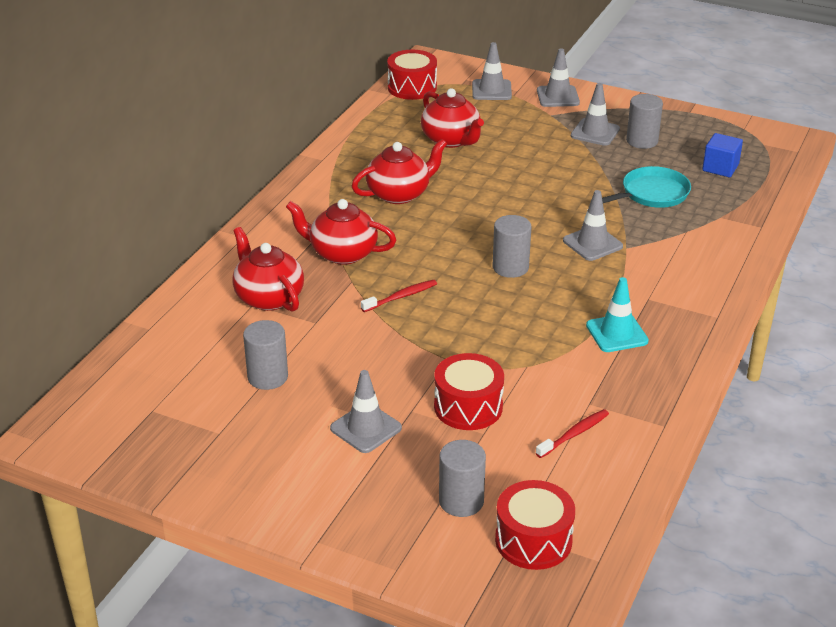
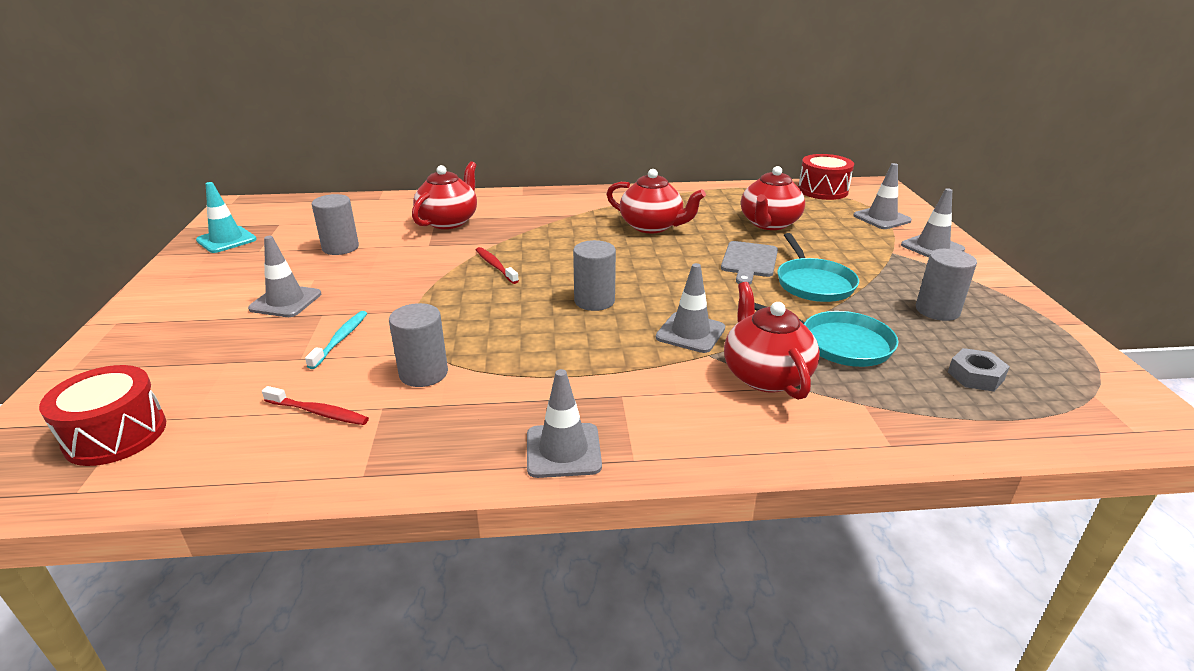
camera: 60 degrees right, 5 degrees down
red teapot [286,199,396,265] -> red teapot moved to [724,282,820,400]
red toothbrush [361,280,437,312] -> red toothbrush turned 150 degrees counterclockwise [476,247,519,284]
red drum [434,353,504,430] -> turquoise toothbrush [305,311,367,369]
grey cylinder [439,440,486,517] -> grey cylinder moved to [389,303,448,387]
grey traffic cone [571,83,620,146] -> grey traffic cone moved to [527,369,602,478]
turquoise traffic cone [586,277,649,352] -> turquoise traffic cone moved to [196,182,257,253]
blue cube [702,133,743,177] -> grey nut [948,348,1010,392]
none -> grey cutting board [721,241,778,285]
none -> turquoise pan [777,233,859,302]

